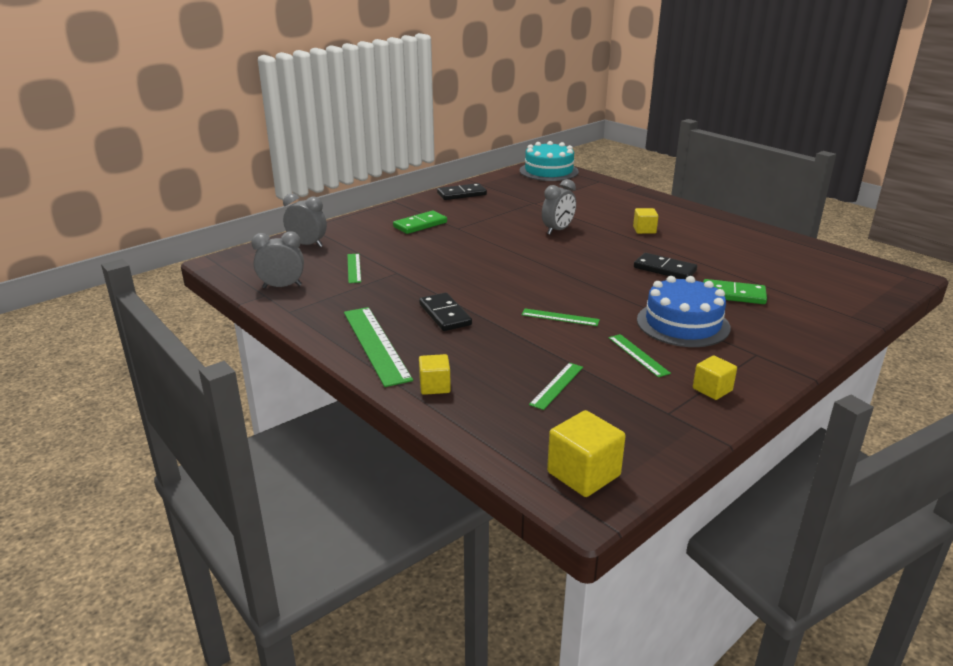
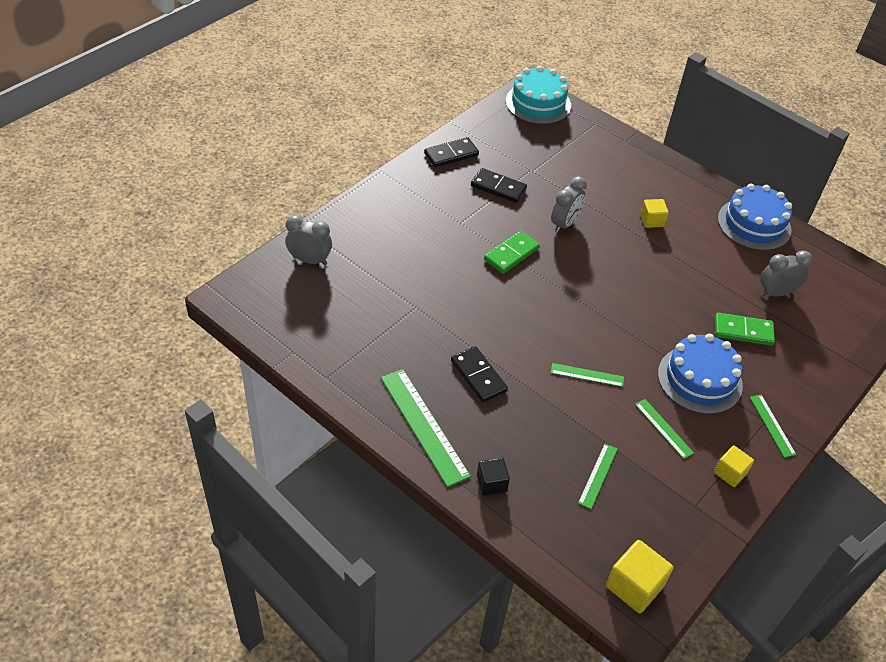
camera: 10 degrees left, 20 degrees up
grey clock [251,231,304,288] -> grey clock moved to [760,250,813,296]
green ruler [347,253,361,283] -> green ruler moved to [750,395,796,458]
green domino [393,211,447,234] -> green domino moved to [484,231,540,274]
yellow cube [419,354,451,395] -> black cube [477,458,510,496]
black domino [634,253,697,279] -> black domino moved to [471,168,527,203]
none -> blue cake [718,184,792,251]

